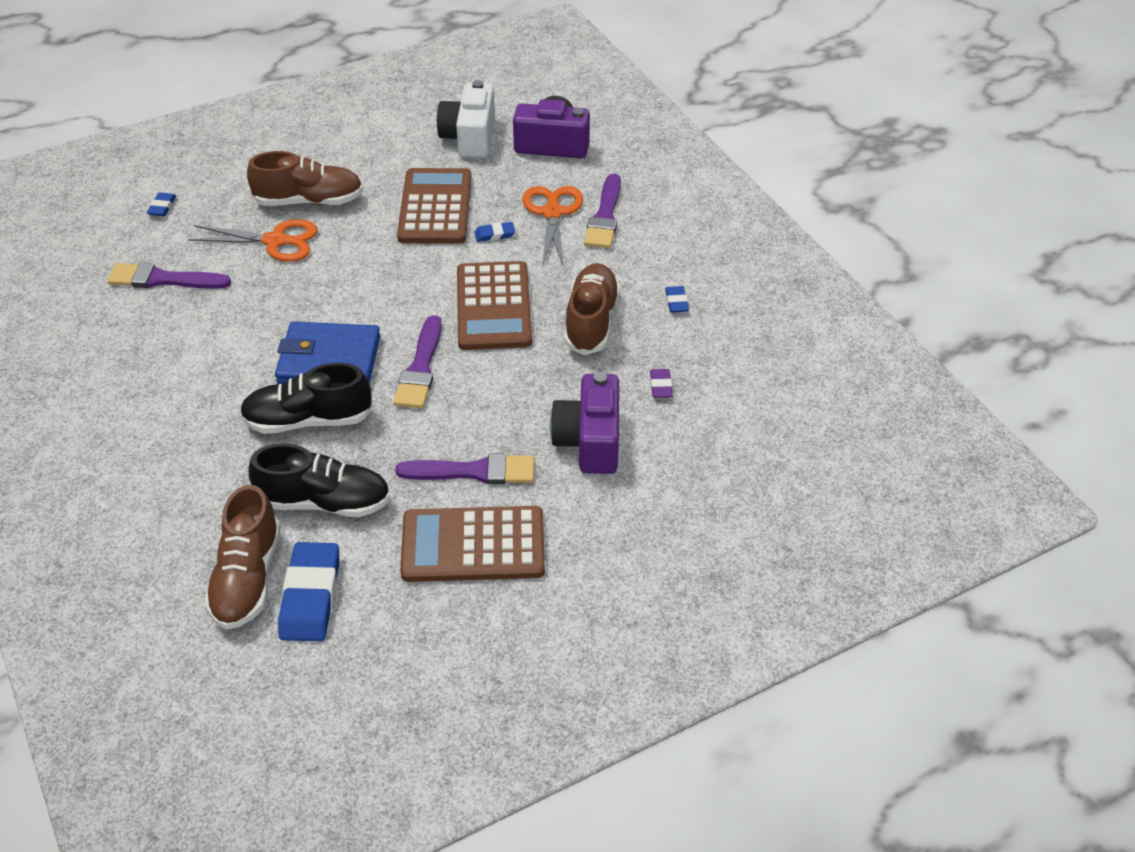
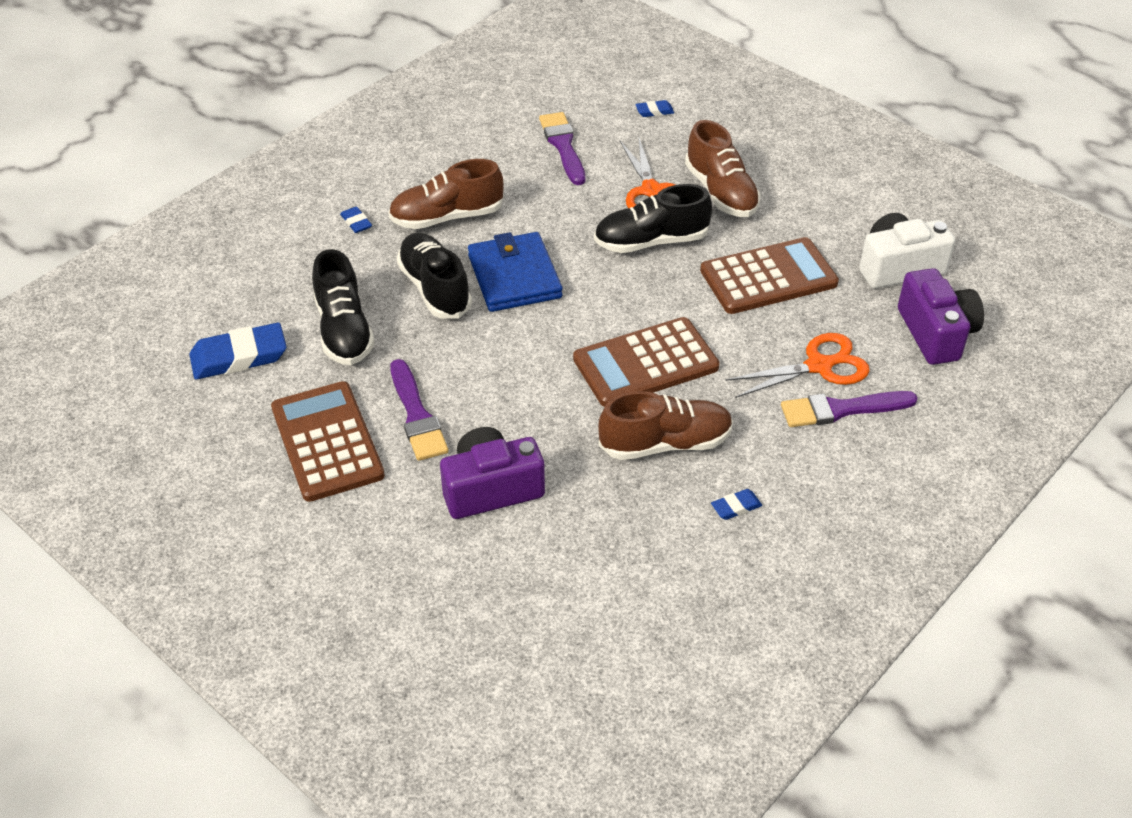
camera: 70 degrees right, 0 degrees up
brown shoe [205,485,281,630] -> brown shoe moved to [388,159,504,229]
purple brush [394,315,442,409] -> none
blue eraser [474,222,515,242] -> blue eraser moved to [340,206,372,233]
purple eraser [650,369,673,398] -> none
none -> black shoe [594,184,712,253]

